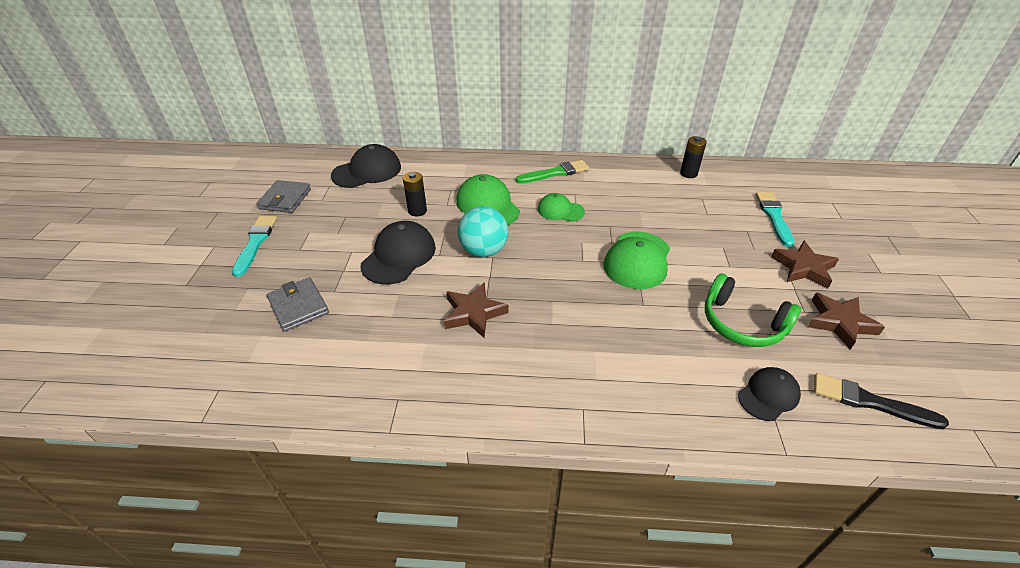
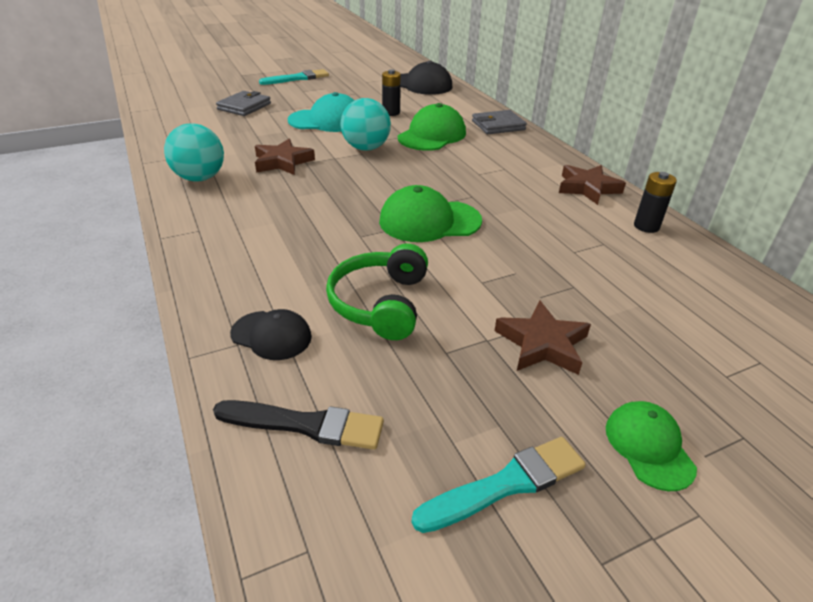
camera: 60 degrees right, 5 degrees down
grey wallet [257,180,311,213] -> grey wallet moved to [472,110,527,134]
black cap [361,221,436,284] -> turquoise cap [288,92,354,132]
green brush [516,160,589,183] -> none
green cap [538,193,585,222] -> green cap moved to [606,401,697,491]
turquoise brush [756,192,794,247] -> turquoise brush moved to [411,437,586,533]
brown star [808,293,885,350] -> brown star moved to [559,165,626,205]
black brush [814,373,949,429] -> black brush turned 105 degrees clockwise [213,400,384,450]
none -> turquoise ball [164,124,224,182]

